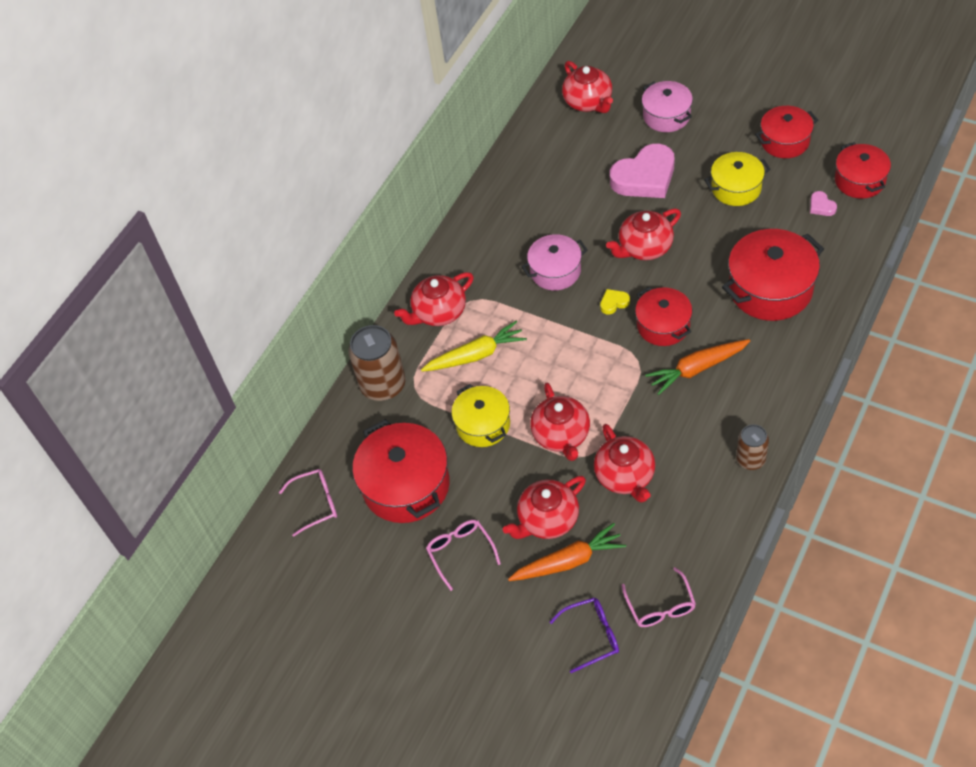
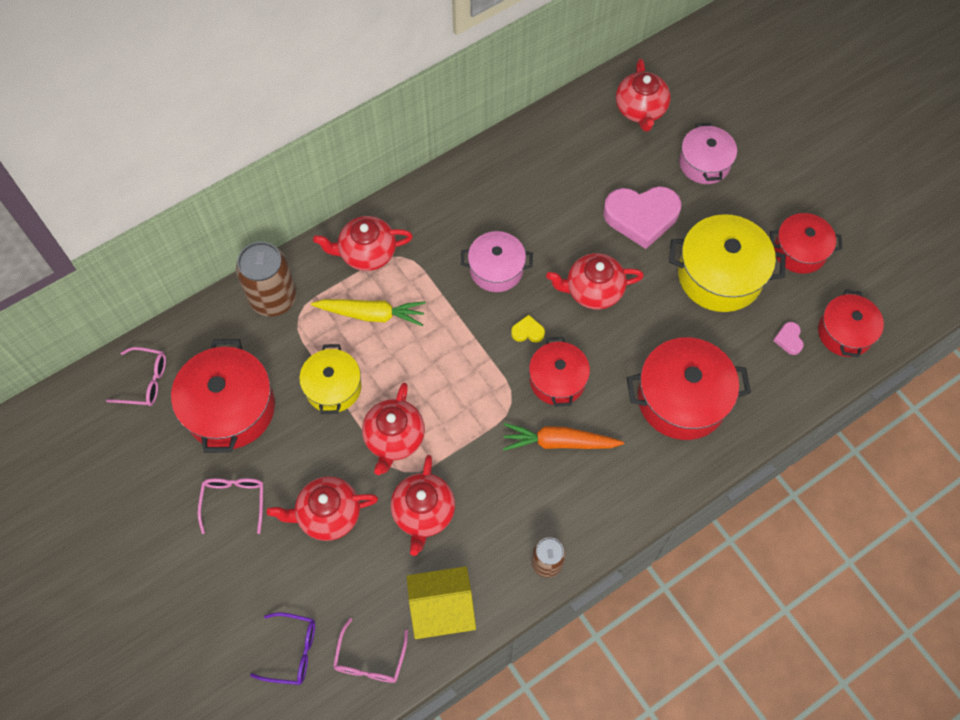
camera: 20 degrees right, 10 degrees up
orange carrot [508,523,626,581] -> none
yellow pot [704,152,771,206] -> yellow pot [669,214,786,312], size x1.58
none -> yellow house [407,566,476,639]

